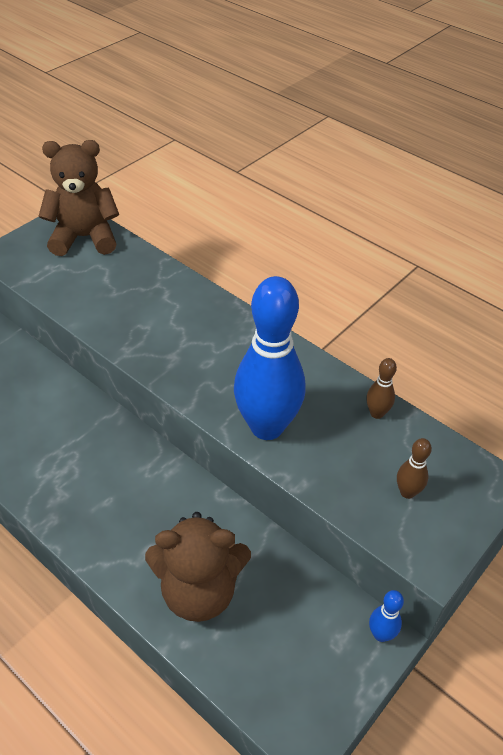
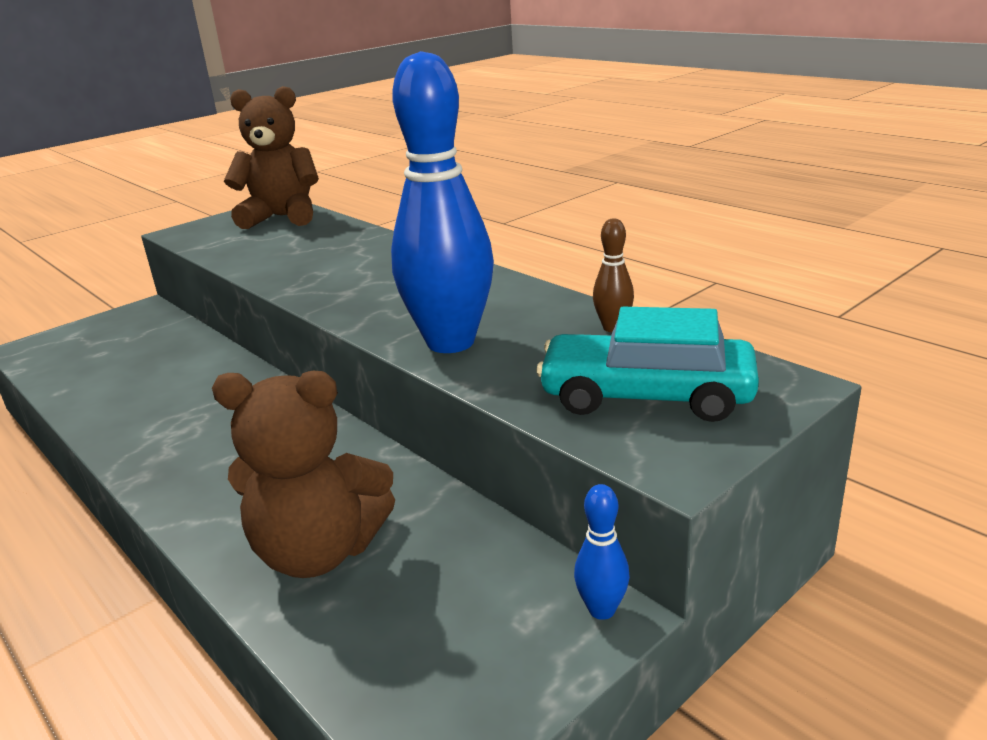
camera: 10 degrees right, 20 degrees down
brown bowling pin [397,438,432,499] -> turquoise car [537,307,759,422]

